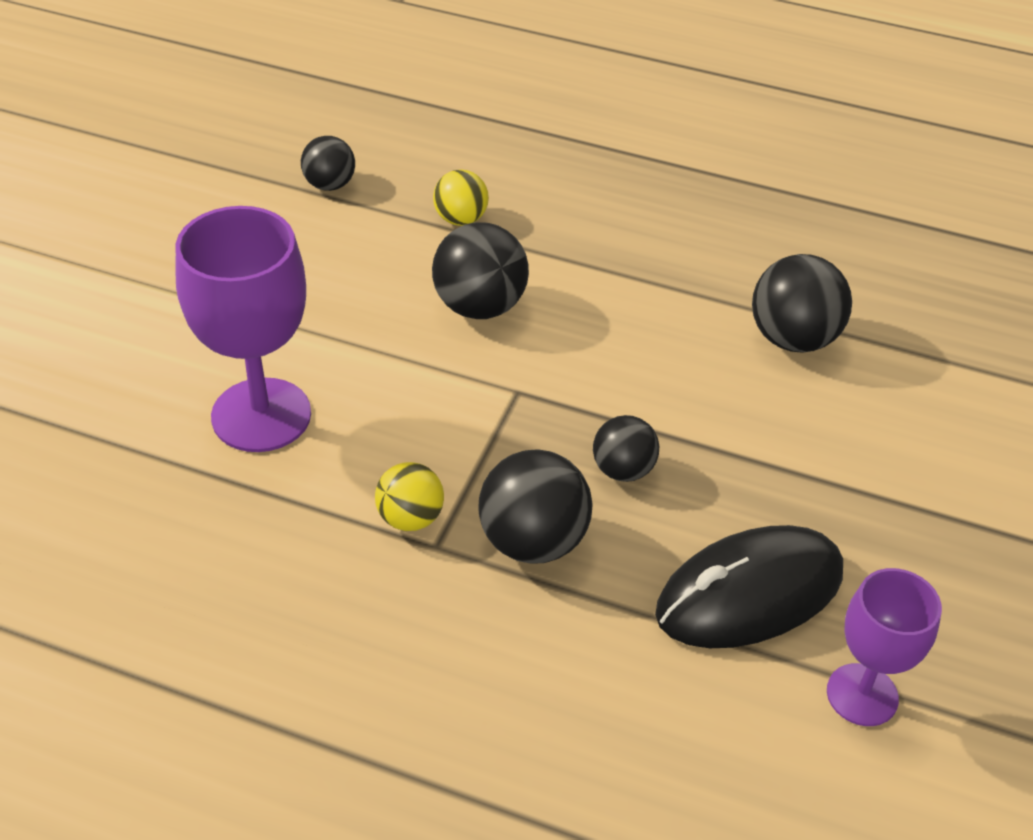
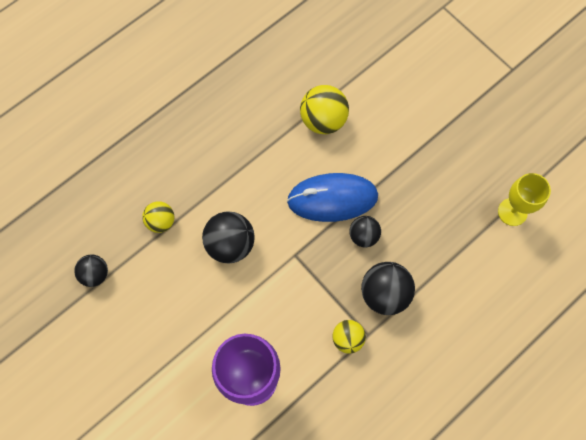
camera: 60 degrees left, 25 degrees up
black mouse [655,525,843,648] -> none
black ball [752,254,852,353] -> yellow ball [300,85,349,134]
purple goblet [827,568,942,726] -> yellow goblet [498,173,551,226]
none -> blue mouse [287,173,378,222]

